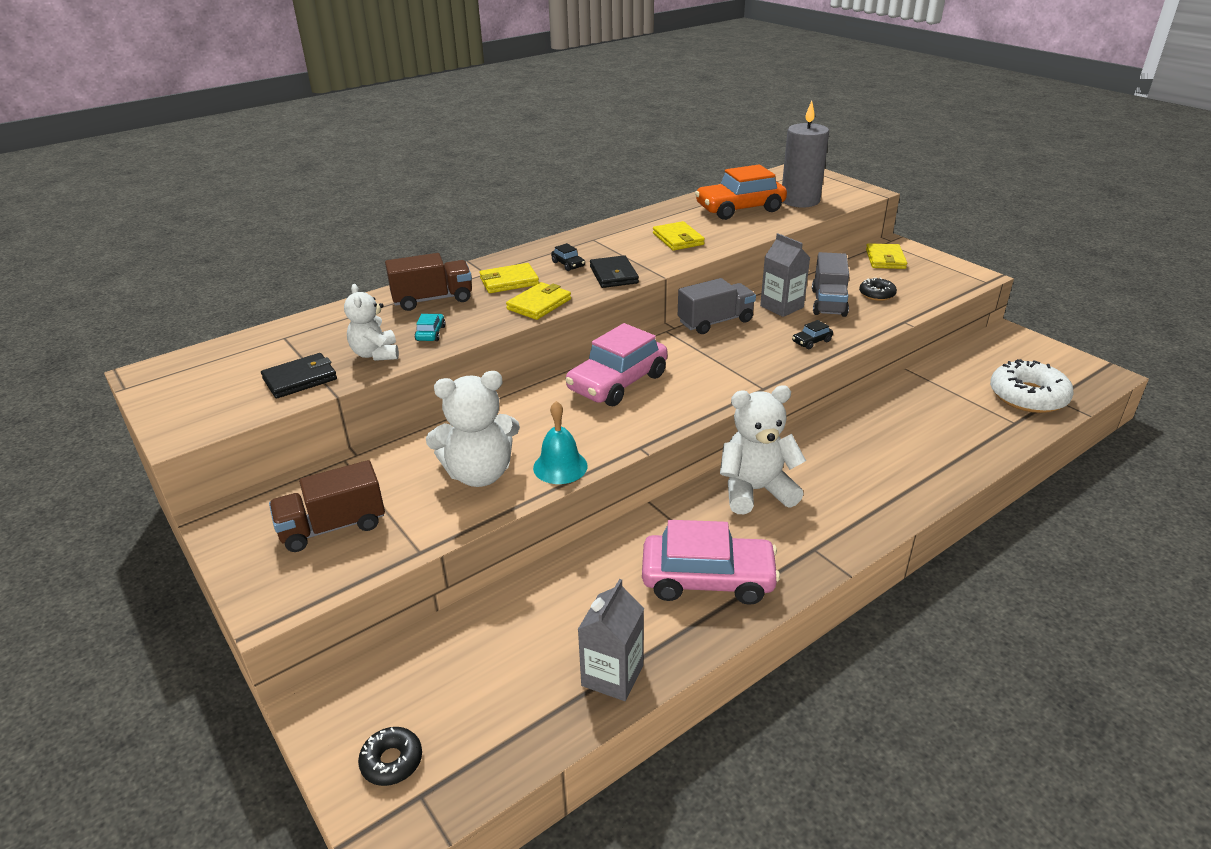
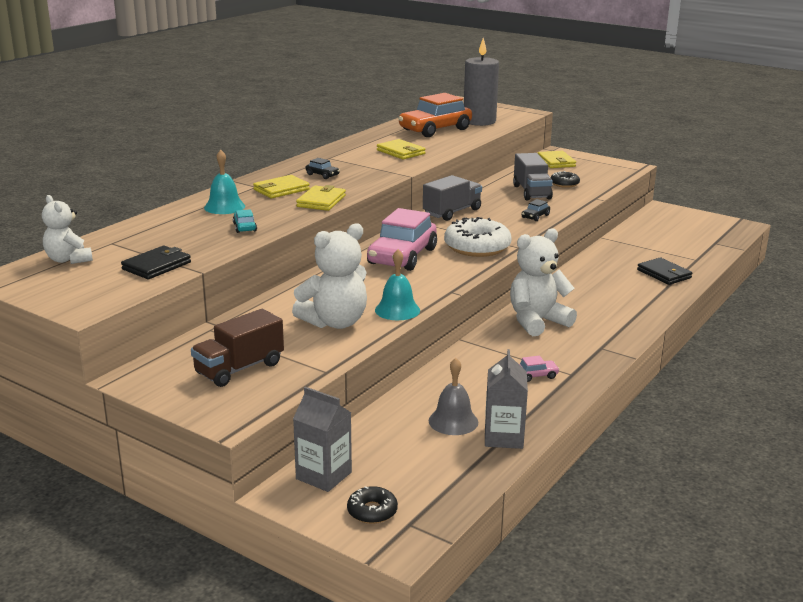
camera: 20 degrees left, 10 degrees down
white teddy bear [344,284,399,361] -> white teddy bear moved to [42,195,93,264]
brown truck [385,253,472,311] -> turquoise bell [204,150,245,214]
black wallet [590,255,639,288] -> black wallet moved to [637,258,692,285]
pink car [642,520,780,605] -> pink car [519,356,560,382], size x0.40
grey carton [760,233,810,317] -> grey carton moved to [293,387,352,492]
white donut [990,359,1074,413] -> white donut moved to [444,217,512,257]
none -> grey bell [429,358,478,435]

